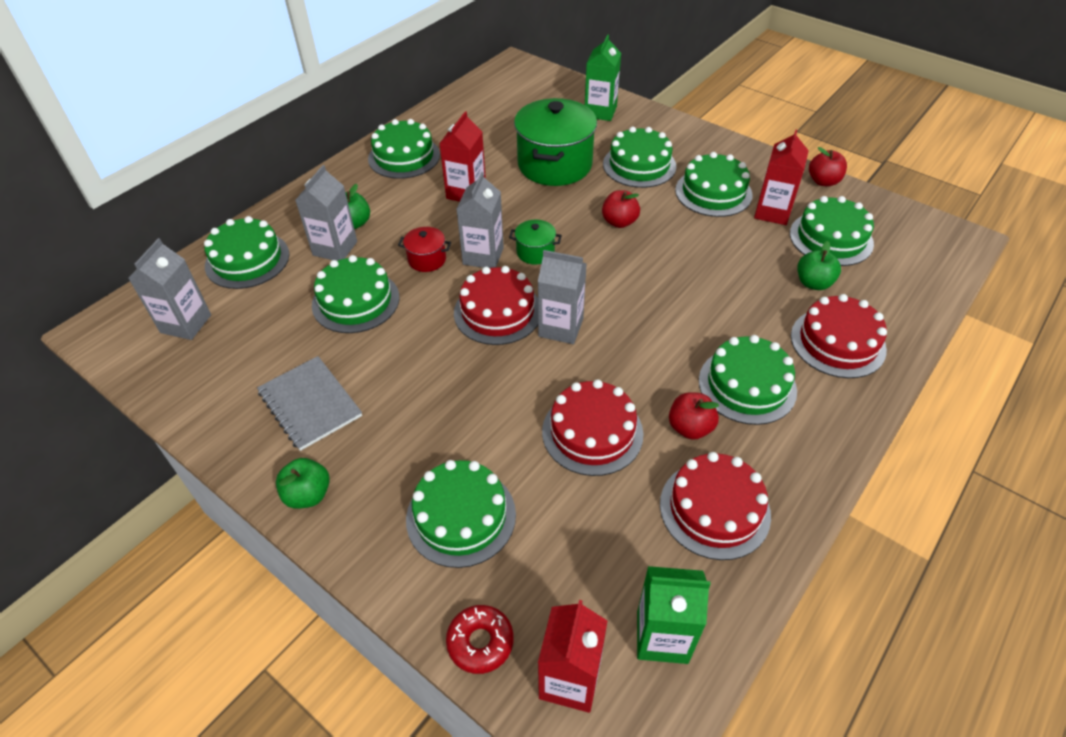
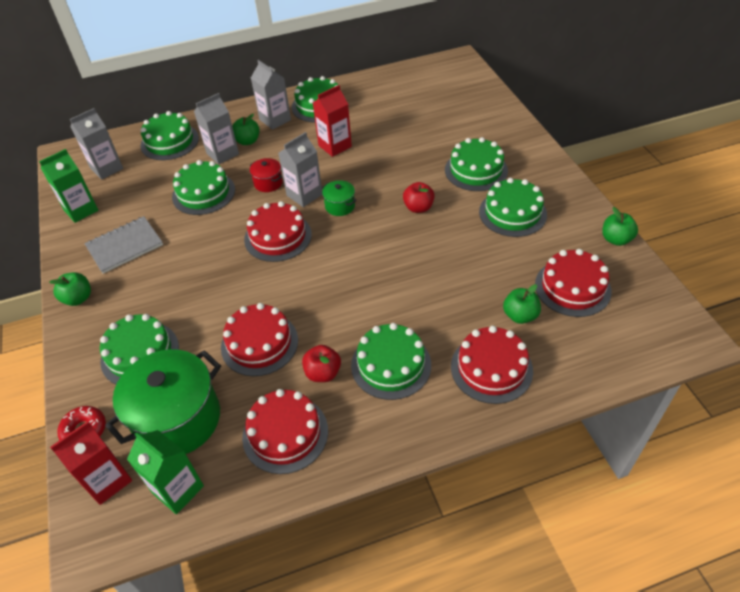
camera: 35 degrees right, 0 degrees up
grey notebook [257,356,362,451] -> grey notebook turned 60 degrees clockwise [84,216,163,273]
green pot [514,98,597,186] -> green pot moved to [105,349,221,454]
grey carton [538,250,587,344] -> grey carton moved to [251,60,291,130]
green carton [585,35,621,121] -> green carton moved to [39,149,99,223]
red carton [754,130,809,225] -> none
green cake [790,196,874,266] -> red cake [535,249,612,317]
red apple [809,147,847,186] -> green apple [602,207,638,246]

